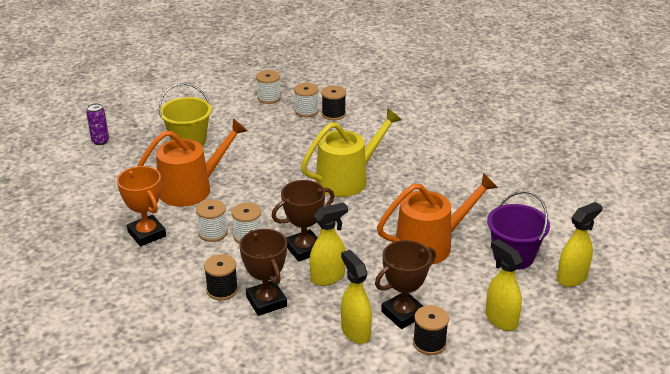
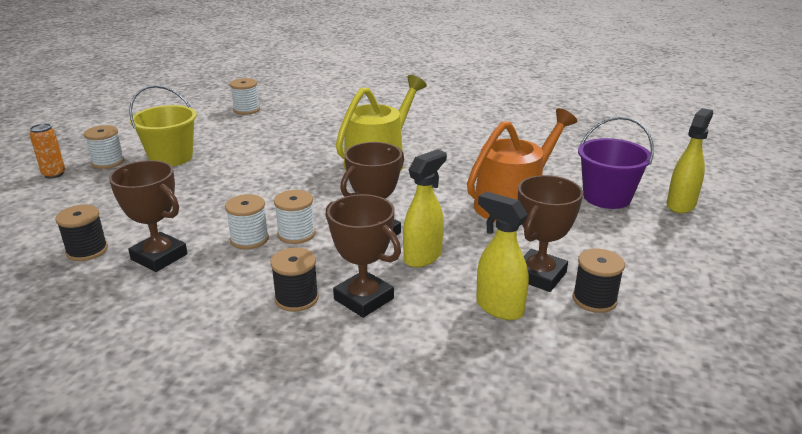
camera: 20 degrees left, 5 degrees down
purple can [86,103,109,145] -> orange can [30,123,65,179]
orange trophy [117,166,166,246] -> brown trophy [109,160,188,272]
orange watering can [137,118,247,207] -> none
white spool [294,83,319,117] -> white spool moved to [84,125,124,169]
black spool [321,86,346,120] -> black spool moved to [55,205,108,261]
yellow spray bottle [485,239,523,331] -> none

